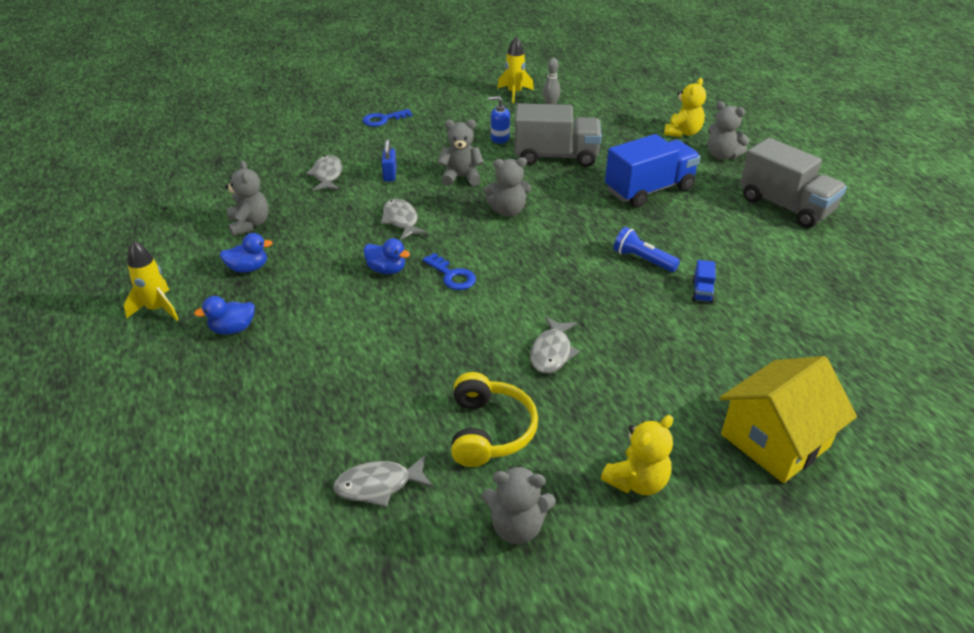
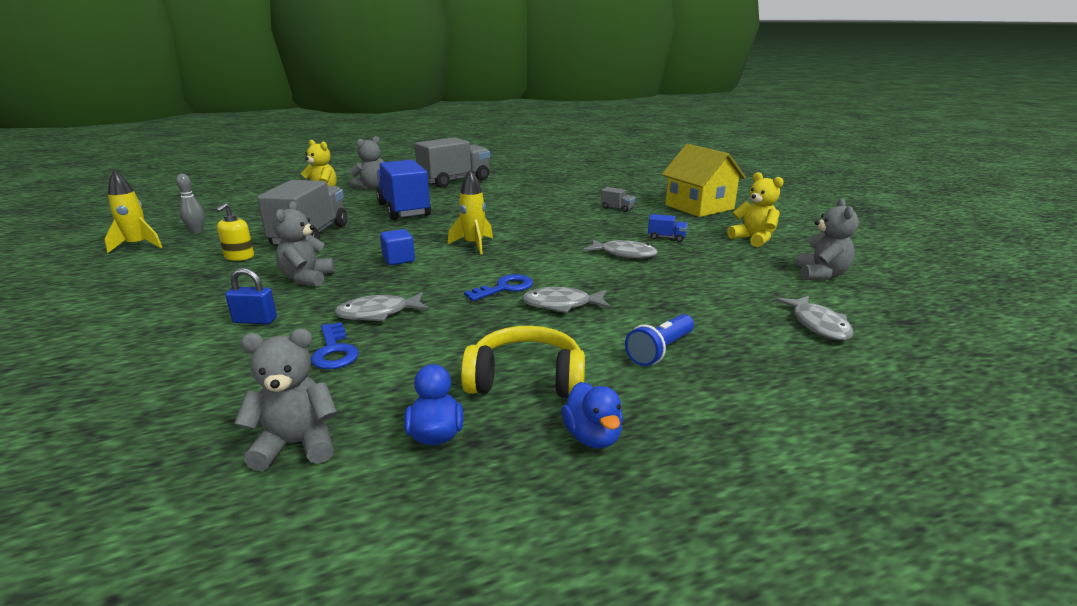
camera: 85 degrees left, 15 degrees down
yellow rocket [124,240,179,321] -> yellow rocket moved to [448,170,493,255]
grey fish [306,155,343,191] -> grey fish moved to [522,287,611,313]
blue key [363,109,412,127] -> blue key moved to [311,322,359,369]
blue duck [363,238,410,274] -> none
yellow headphones [451,372,538,467] -> yellow headphones moved to [461,326,585,398]
grey teddy bear [484,157,531,217] -> blue cube [380,229,415,265]
blue soap dispenser [488,96,510,144] -> yellow soap dispenser [216,203,254,261]
blue flashlight [613,227,680,272] -> blue flashlight moved to [625,314,694,366]
blue truck [692,260,716,303] -> blue truck moved to [648,214,688,242]
none -> grey truck [601,187,636,212]

